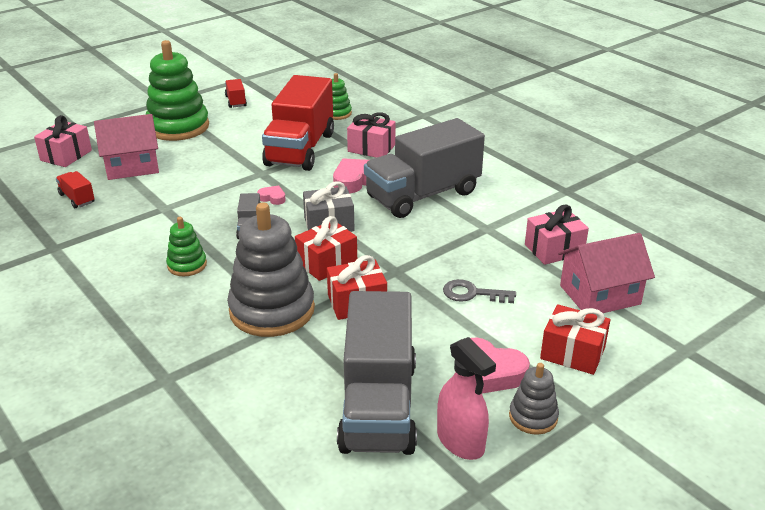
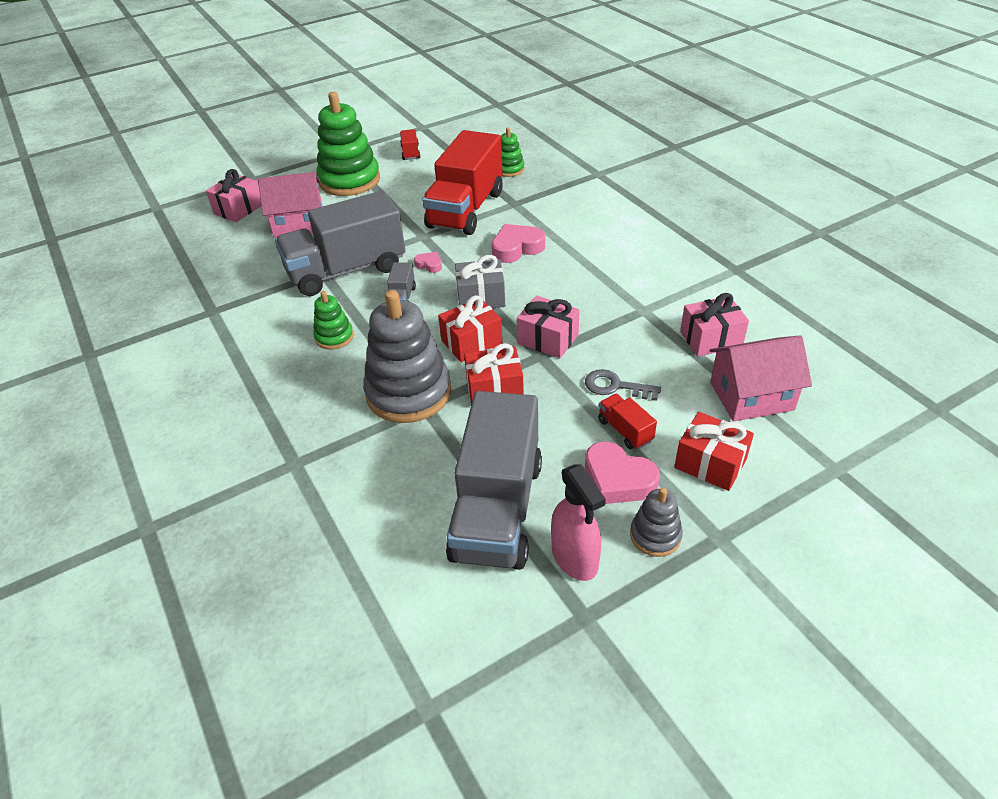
camera: 10 degrees right, 10 degrees up
red truck [56,171,95,208] -> red truck moved to [598,394,657,449]
pink gift [347,112,396,158] -> pink gift moved to [517,296,580,358]
grey truck [364,118,485,218] -> grey truck moved to [275,191,405,296]

